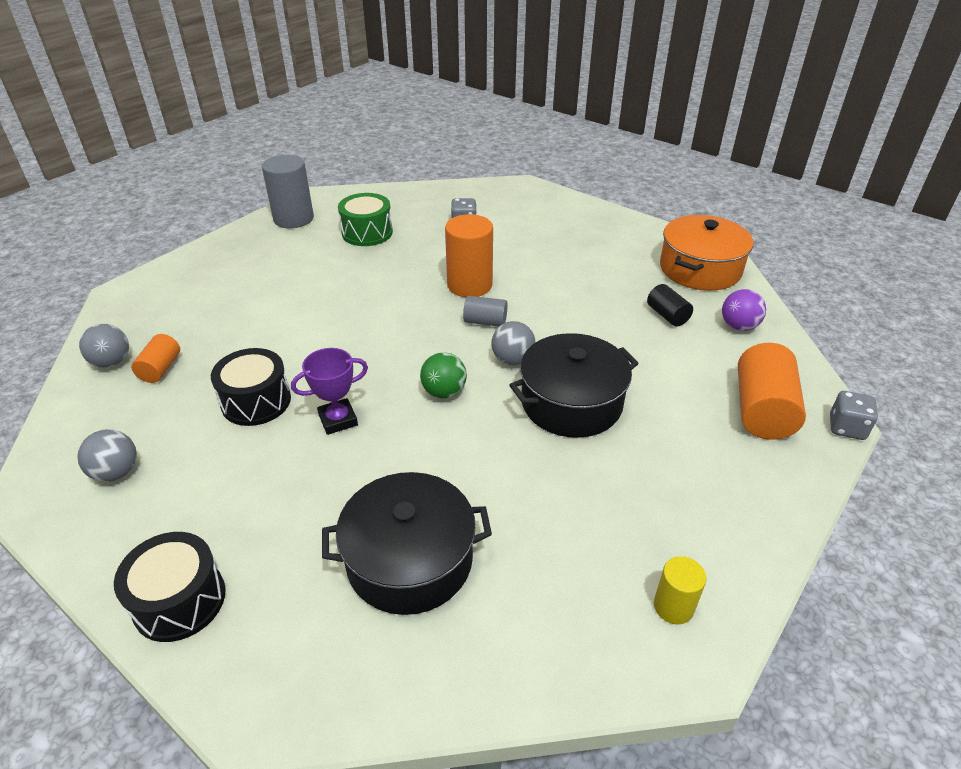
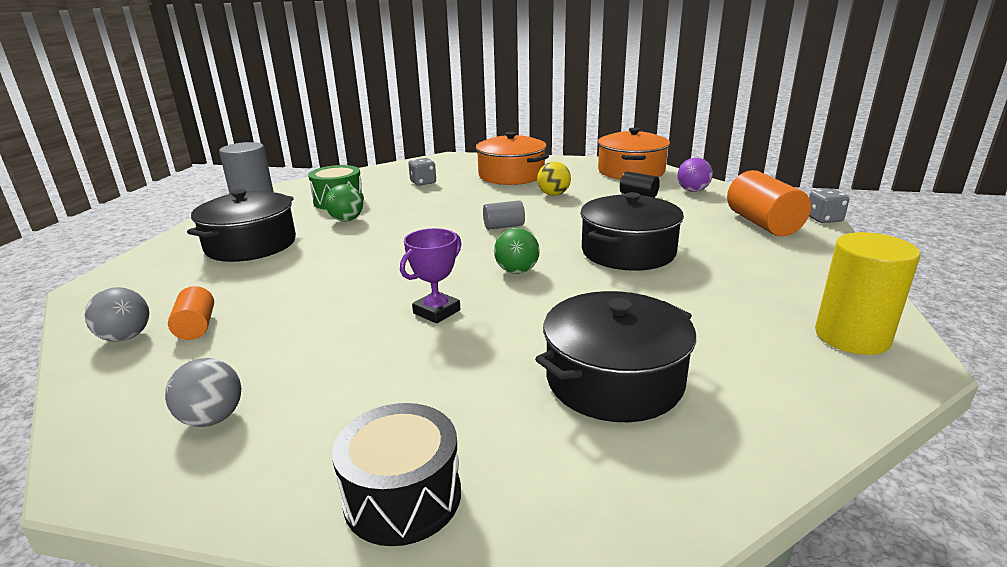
camera: 25 degrees left, 15 degrees down
black drum [211,348,291,426] -> none
orange cylinder [445,214,493,297] -> none
grey ball [491,321,536,365] -> none
yellow cylinder [654,556,706,625] -> yellow cylinder [815,232,920,355], size x1.81
none -> black pot [187,189,296,262]
none -> green ball [325,184,363,221]
none -> orange pot [476,132,549,185]
none -> yellow ball [537,162,571,196]

